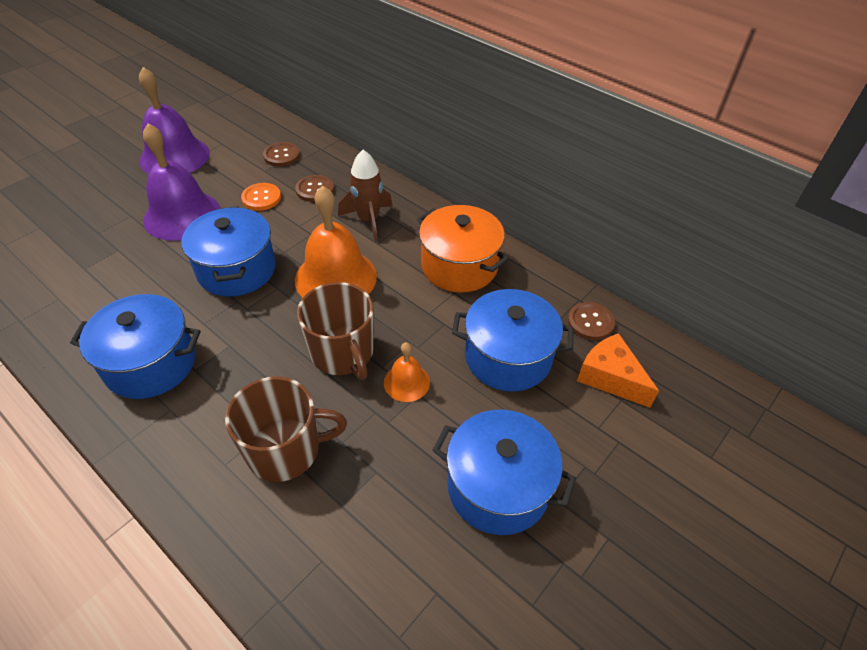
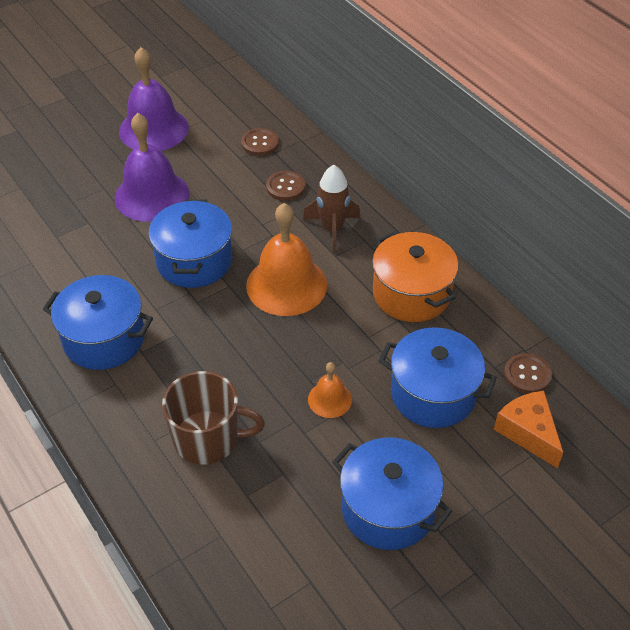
camera: 15 degrees right, 0 degrees up
orange button [241,183,281,211] -> none
brown mug [297,282,374,380] -> none

